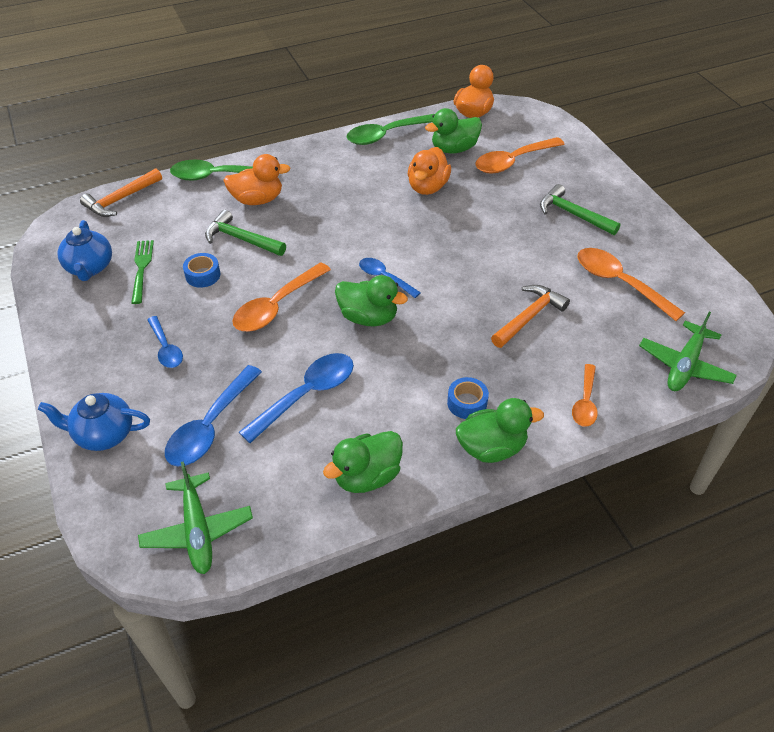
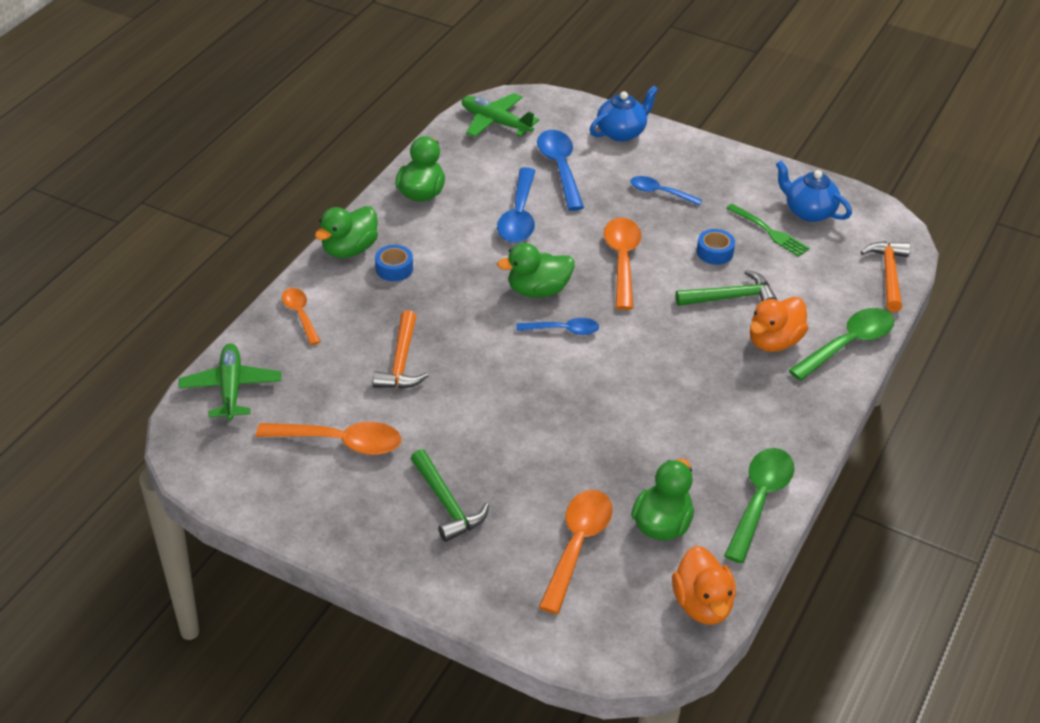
camera: 140 degrees right, 5 degrees down
orange duck [408,147,451,195] -> none
green hammer [540,184,621,235] -> green hammer turned 60 degrees clockwise [411,449,489,542]

